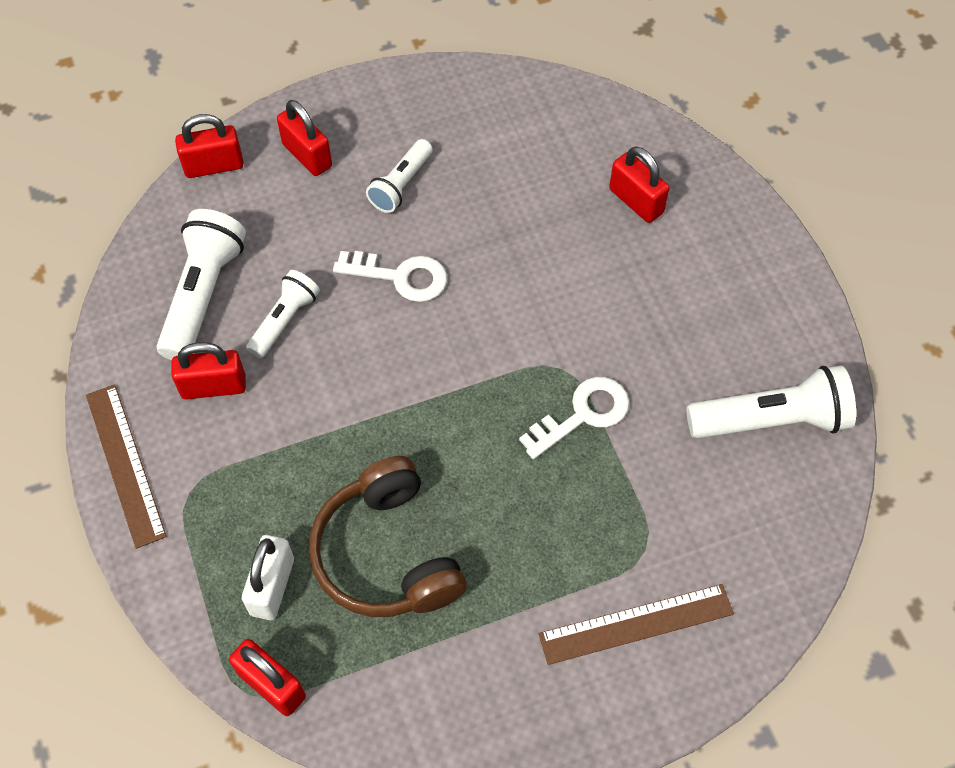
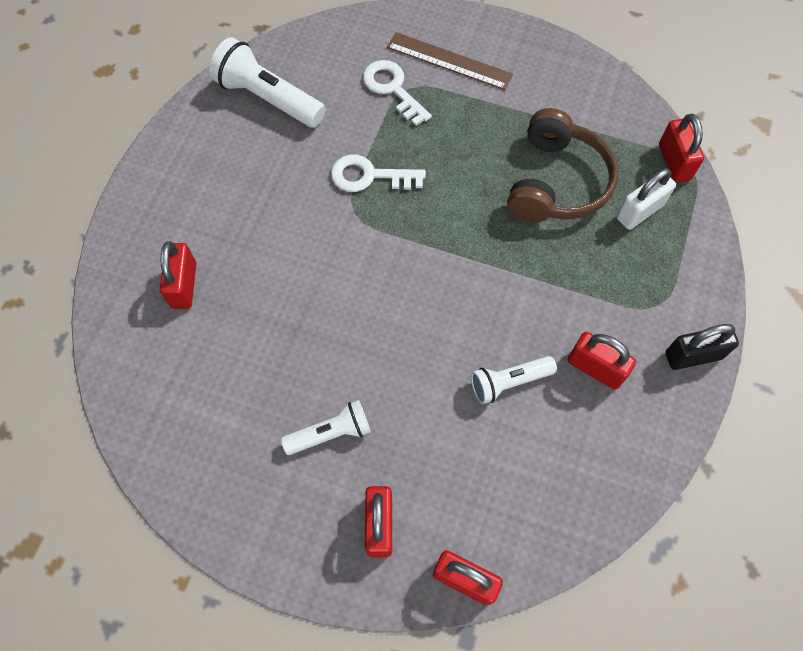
camera: 140 degrees left, 5 degrees up
brown ruler [86,384,167,549] -> black padlock [665,324,739,370]
white flashlight [156,209,246,360] -> none
white key [333,251,447,302] -> white key moved to [363,60,432,126]

